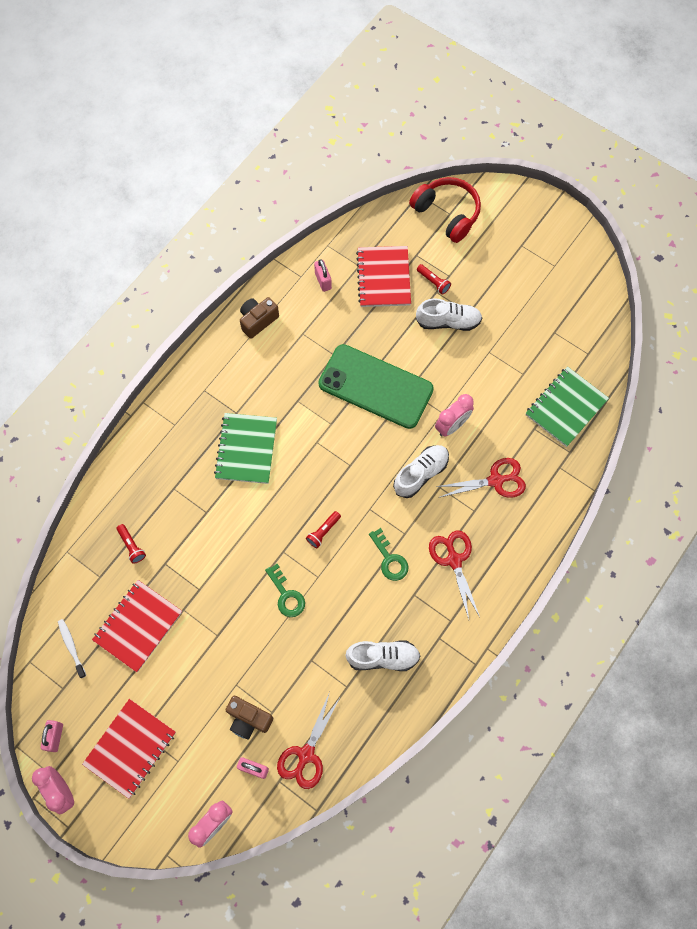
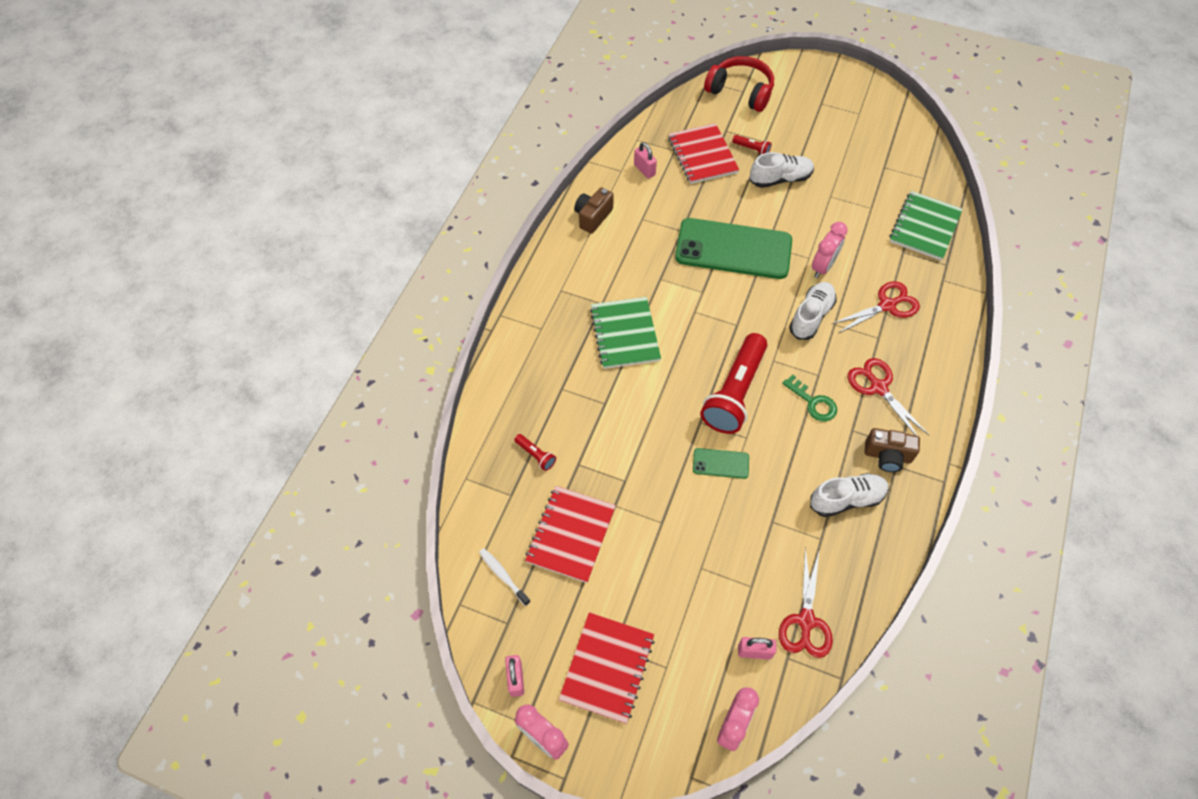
camera: 15 degrees left, 10 degrees down
brown camera [226,696,273,740] -> brown camera moved to [865,428,920,472]
green key [265,564,305,617] -> green phone [693,448,749,479]
red flashlight [306,511,341,548] -> red flashlight [700,333,767,434], size x2.43

